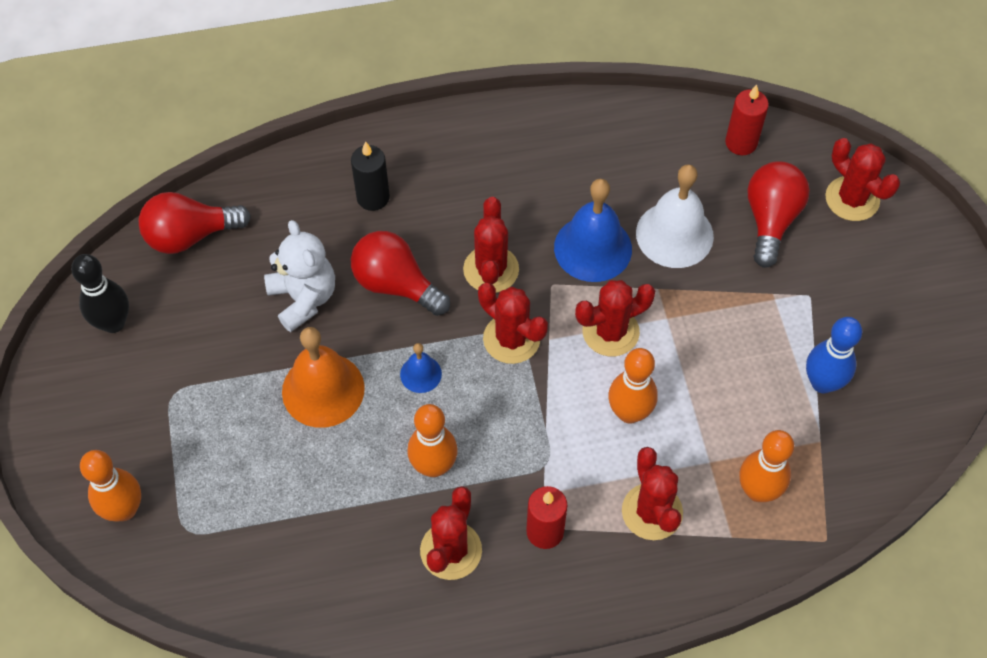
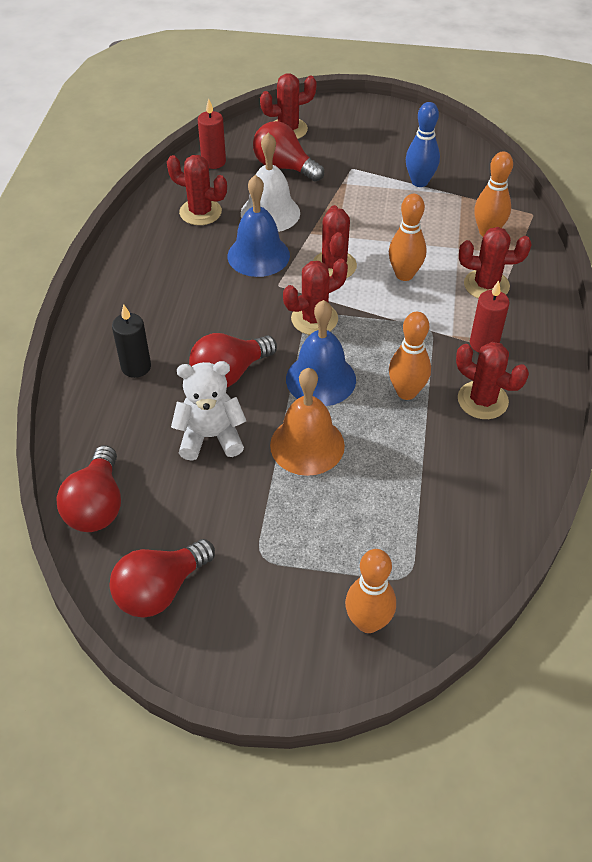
camera: 70 degrees left, 10 degrees down
black bowling pin [71,254,129,333] -> red light bulb [110,539,215,618]
blue bell [400,343,442,393] -> blue bell [286,300,356,406], size x1.97
red cactus [463,197,519,293] -> red cactus moved to [167,155,227,225]

